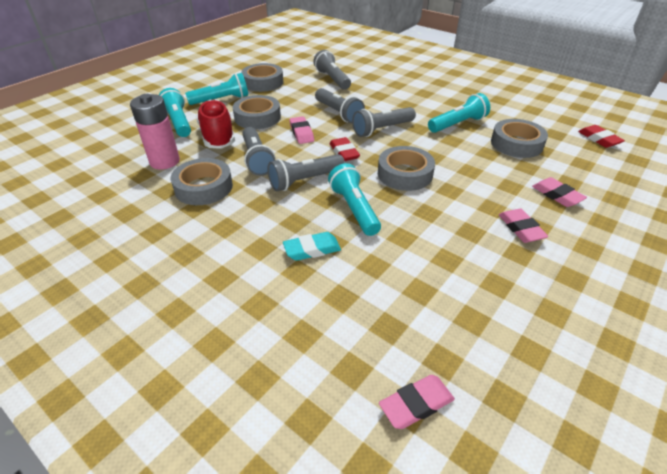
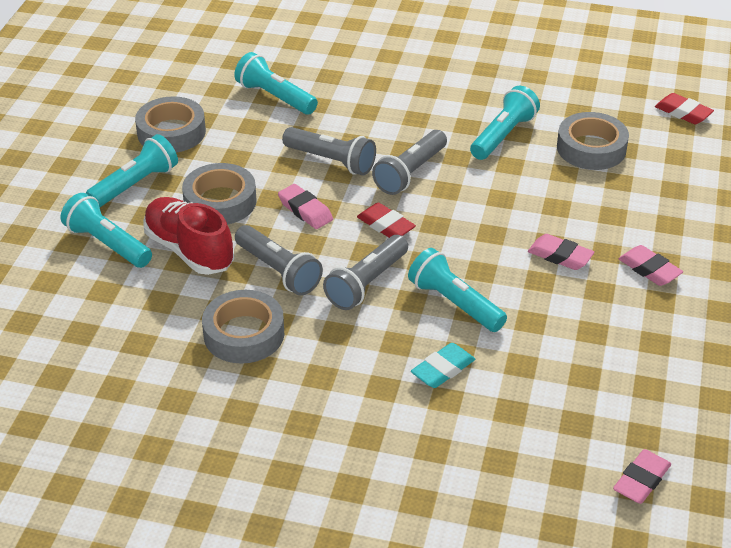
camera: 25 degrees left, 0 degrees up
pink battery [130,94,180,170] -> none
grey flashlight [313,50,351,90] -> turquoise flashlight [234,52,318,115]
grey tape [378,146,435,191] -> none
pink eraser [532,177,587,207] -> pink eraser moved to [528,234,594,270]

